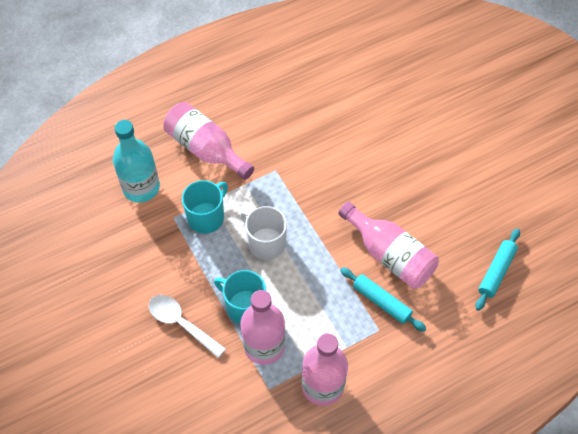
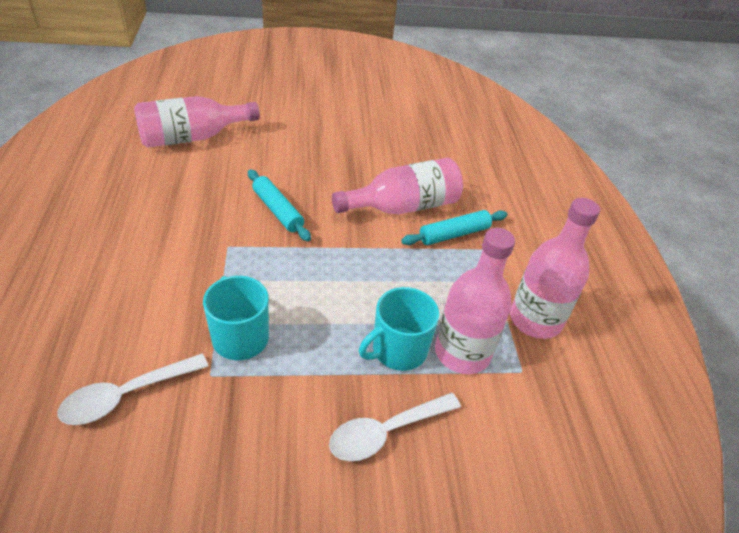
camera: 70 degrees left, 15 degrees down
turquoise bottle [113,120,160,203] -> white spoon [58,354,209,425]
pink bottle [163,102,254,180] -> pink bottle moved to [134,96,260,148]
white mug [240,206,287,260] -> none
turquoise rolling pin [476,229,520,311] -> turquoise rolling pin moved to [248,169,311,241]

